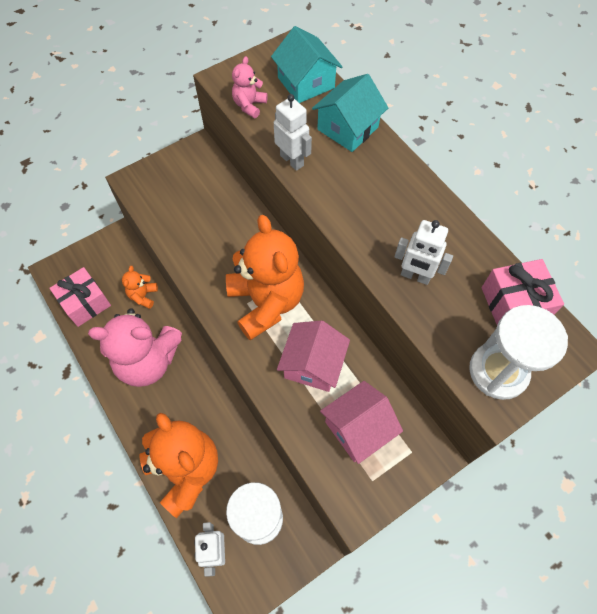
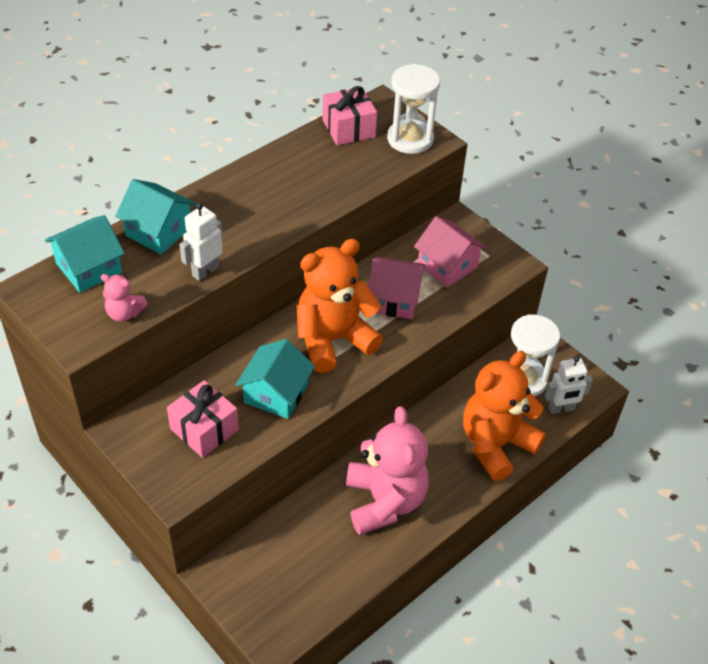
camera: 100 degrees left, 15 degrees down
pink gift [49,267,111,327] -> pink gift moved to [167,380,239,458]
orange teddy bear [122,266,158,309] -> none
white robot [395,220,453,285] -> none
none -> turquoise house [236,339,315,419]

